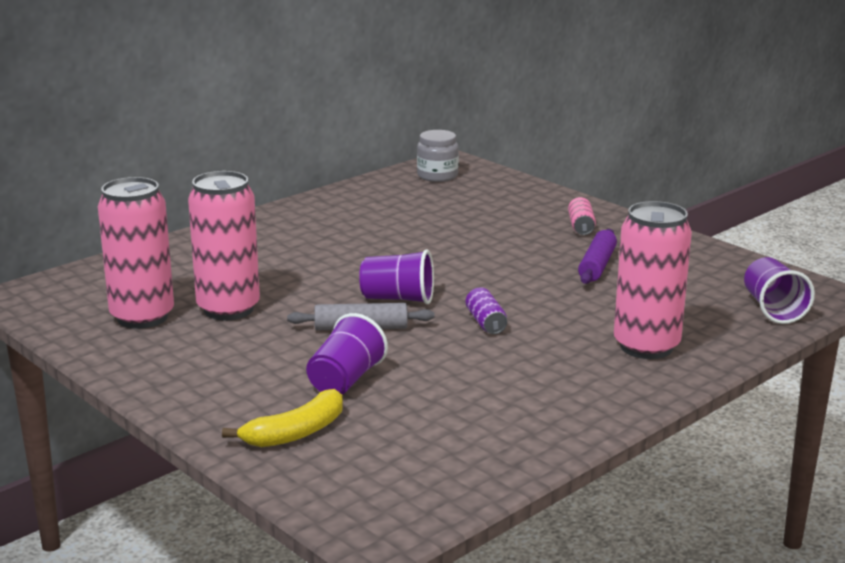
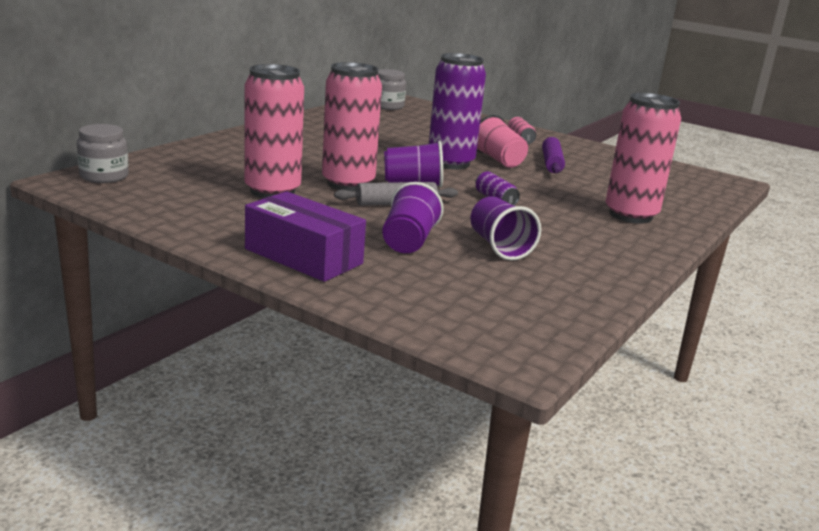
camera: 15 degrees left, 0 degrees up
pink can [98,177,174,329] -> pink can moved to [322,62,382,191]
yellow banana [222,389,343,447] -> none
purple cup [744,257,815,324] -> purple cup moved to [470,196,541,260]
none -> grey jar [77,124,129,183]
none -> purple box [245,191,366,282]
none -> purple can [429,53,486,169]
none -> pink cup [477,115,528,168]

